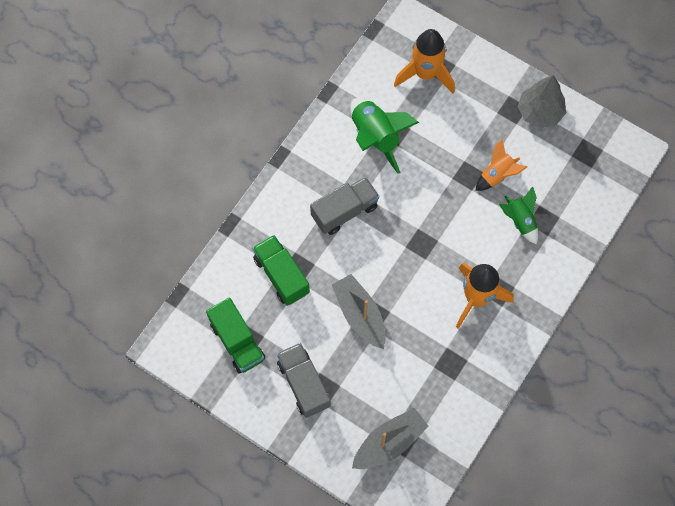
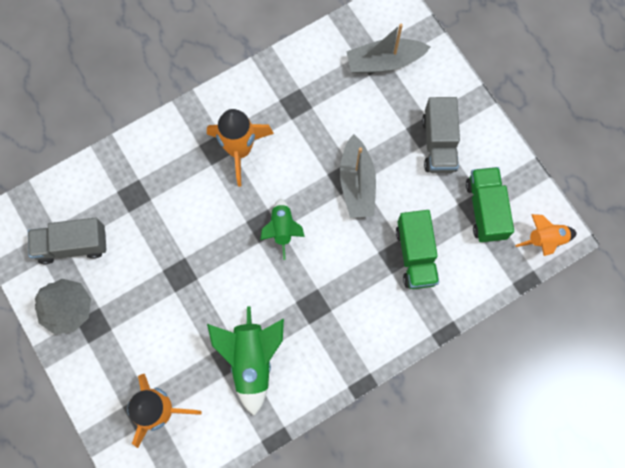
camera: 155 degrees left, 5 degrees up
grey truck [310,177,379,235] -> grey truck moved to [28,218,106,264]
orange rocket [476,139,527,191] -> orange rocket moved to [515,214,577,256]
green rocket [499,186,538,244] -> green rocket moved to [260,198,305,260]

